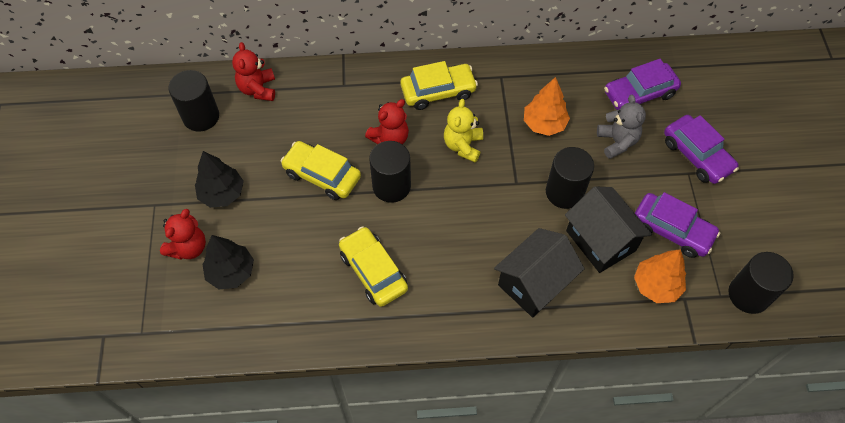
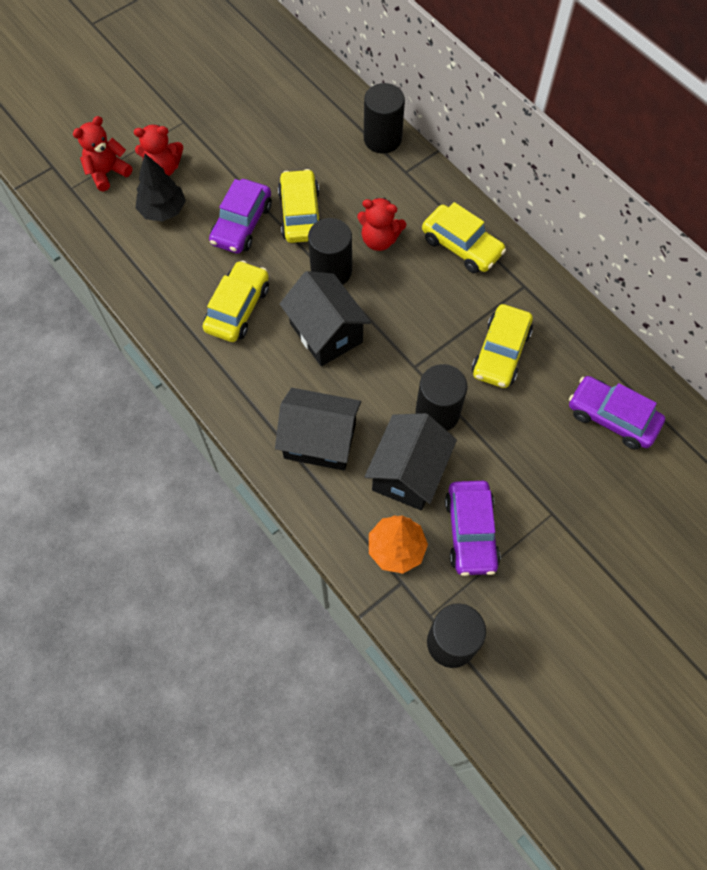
camera: 55 degrees right, 5 degrees up
black cylinder [169,70,219,132] -> black cylinder moved to [364,83,405,154]
black tree [195,151,244,208] -> none
red teddy bear [232,42,275,101] -> red teddy bear moved to [73,116,132,191]
yellow teddy bear [444,99,483,163] -> none
orange tree [524,77,570,136] -> yellow car [472,304,533,388]
grey teddy bear [597,95,646,159] -> none
purple car [664,115,739,184] -> purple car moved to [209,179,272,254]
none -> black house [280,271,371,366]

